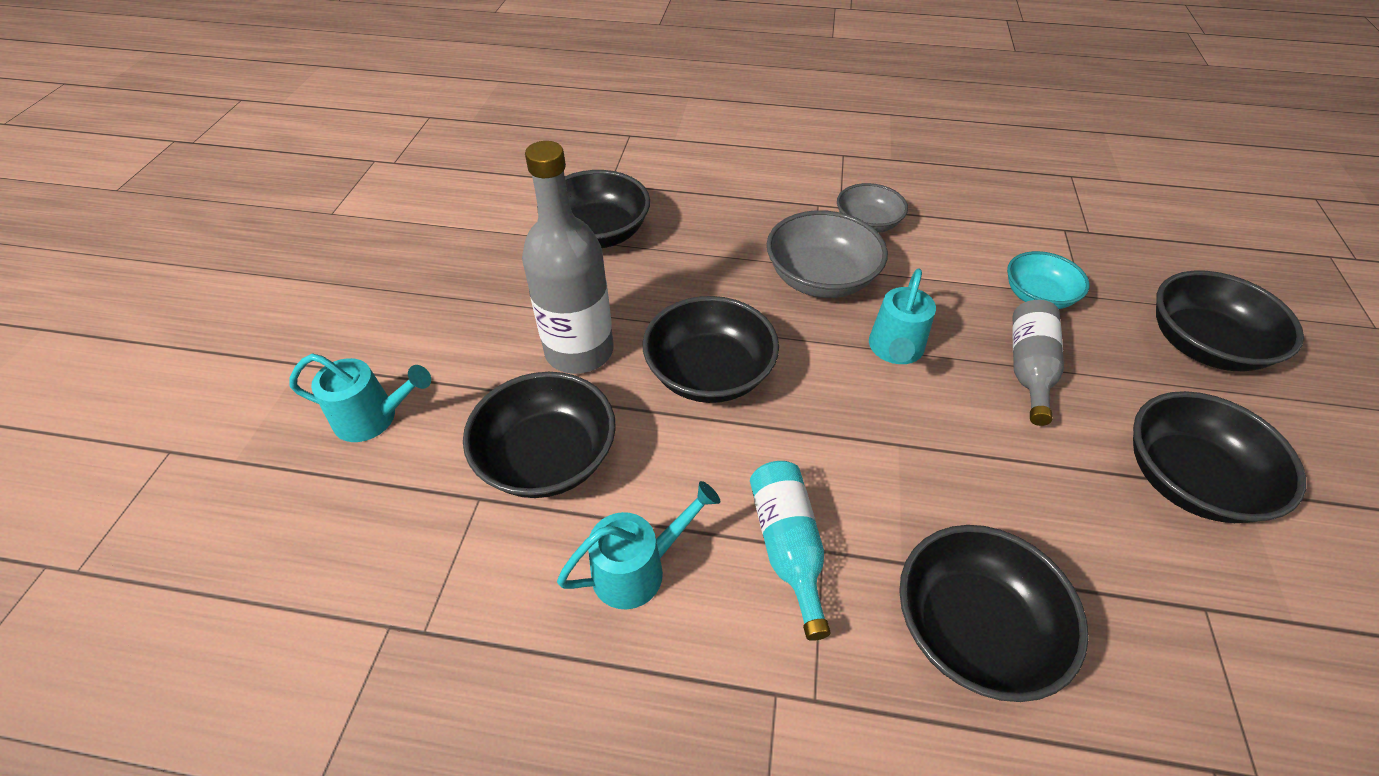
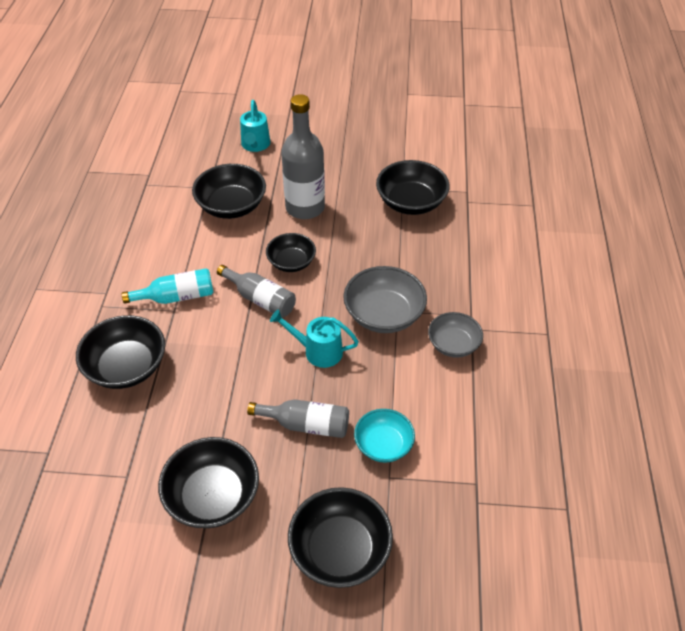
camera: 85 degrees right, 0 degrees up
turquoise watering can [557,481,721,609] -> none
black bowl [643,296,779,403] -> black bowl [266,233,316,272], size x0.64
none -> grey bottle [217,265,296,318]

